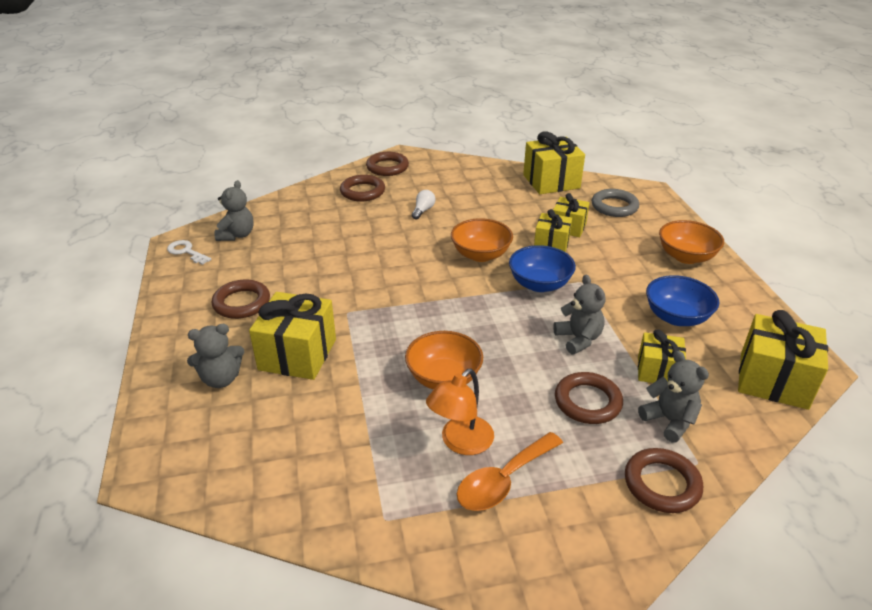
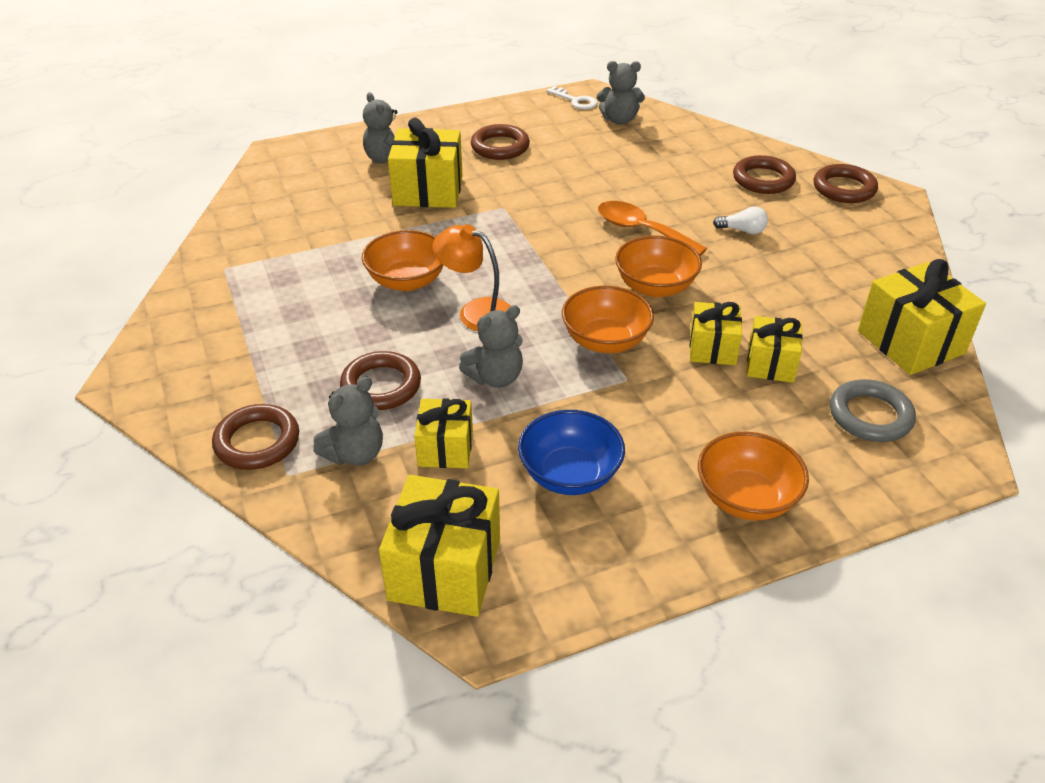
camera: 80 degrees right, 5 degrees up
white key [167,240,212,265] -> white key turned 105 degrees clockwise [546,86,598,109]
orange lamp [426,368,494,455] -> orange lamp moved to [433,224,511,331]
orange spoon [457,432,563,511] -> orange spoon moved to [598,201,707,256]
blue bowl [509,245,576,292] -> orange bowl [562,286,654,353]

